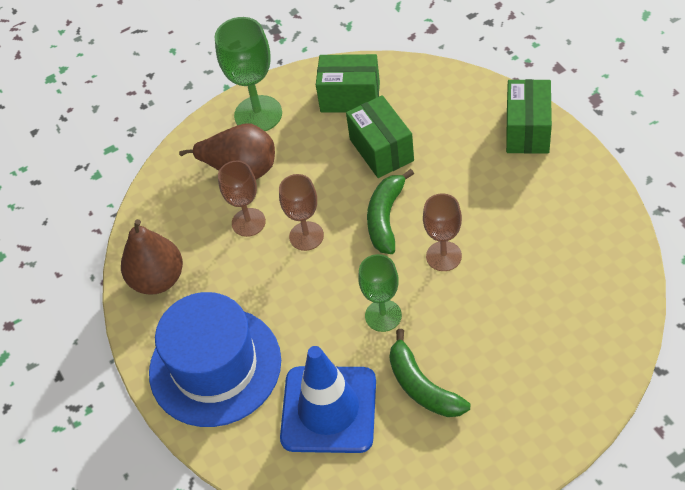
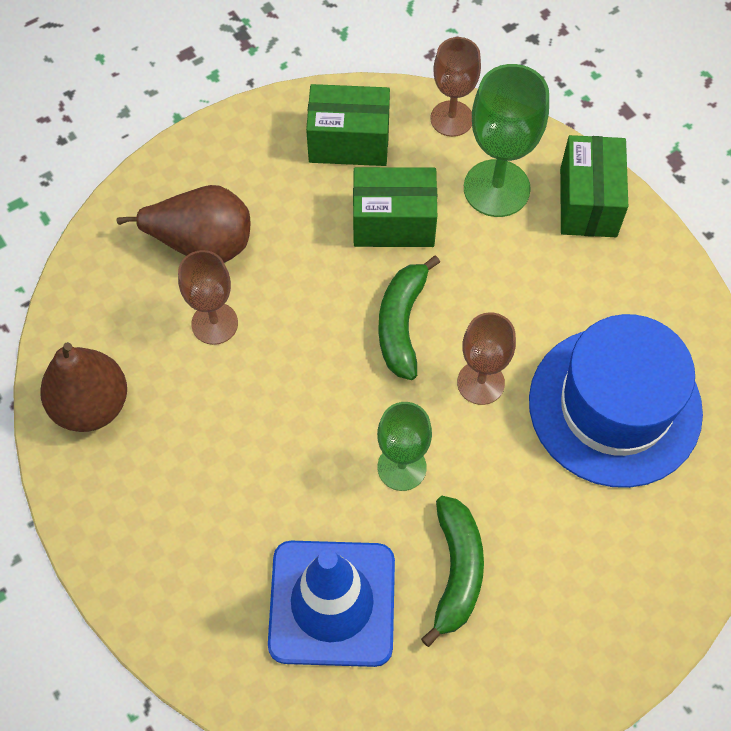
camera: 10 degrees left, 10 degrees up
blue hat [149,292,281,427] -> blue hat moved to [529,314,703,488]
green goblet [215,17,282,131] -> green goblet moved to [464,64,549,217]
brown goblet [279,174,324,251] -> brown goblet moved to [430,37,481,137]
green box [346,95,414,178] -> green box turned 60 degrees counterclockwise [353,167,437,247]
green banana [389,329,470,417] -> green banana turned 135 degrees counterclockwise [421,496,484,647]

